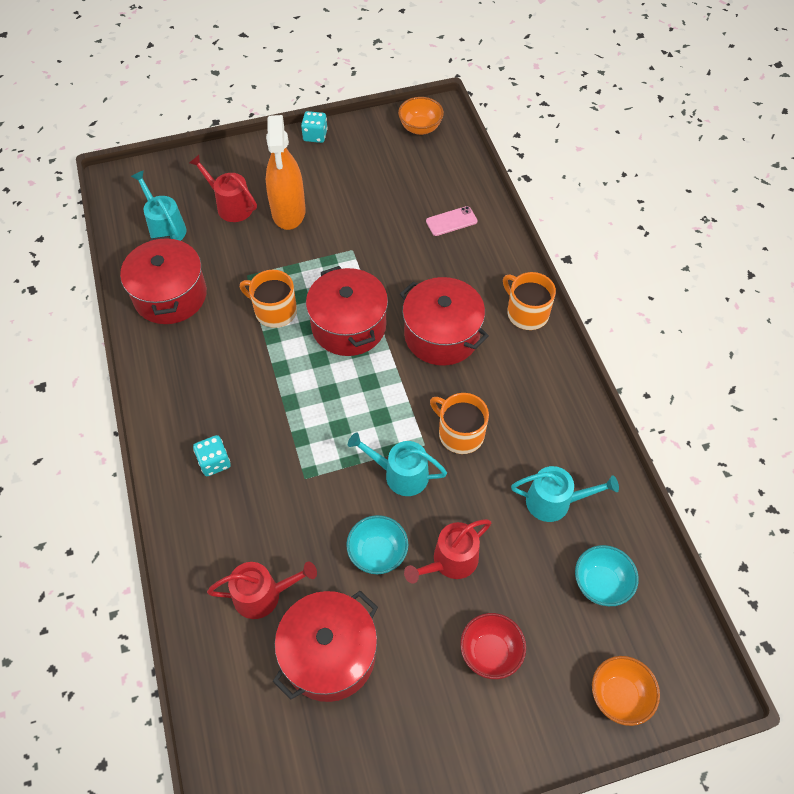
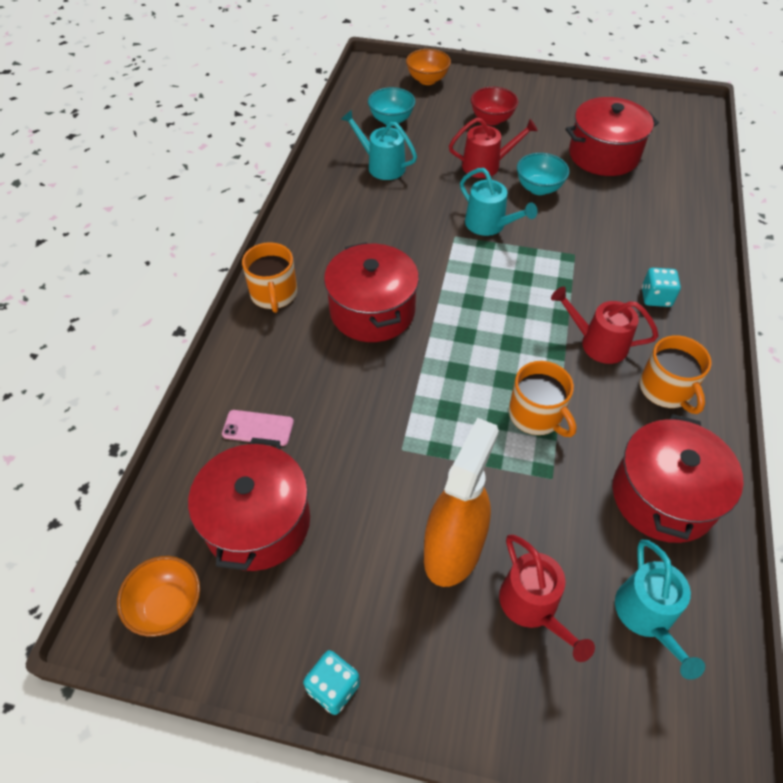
camera: 150 degrees left, 5 degrees down
red watering can [207,562,317,619] -> red watering can moved to [551,286,659,364]
red pot [306,266,388,356] -> red pot moved to [188,438,310,571]
orange mug [430,393,489,454] -> orange mug moved to [640,336,712,414]

